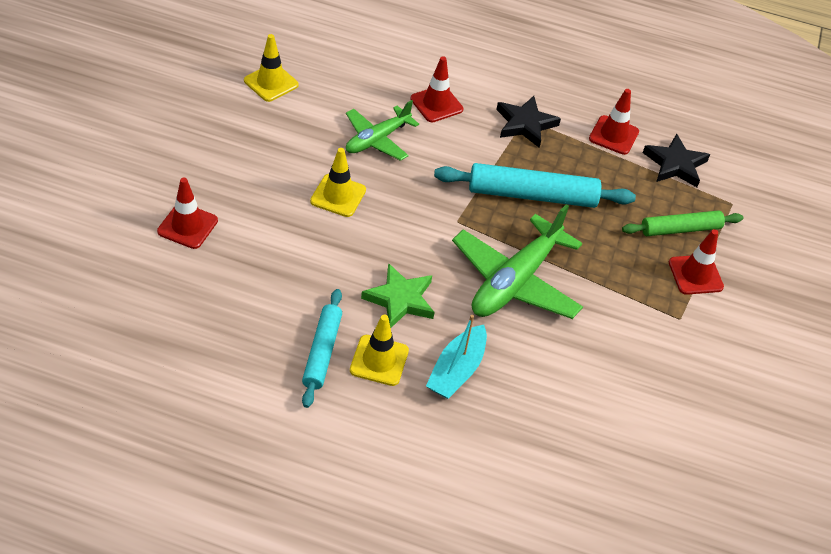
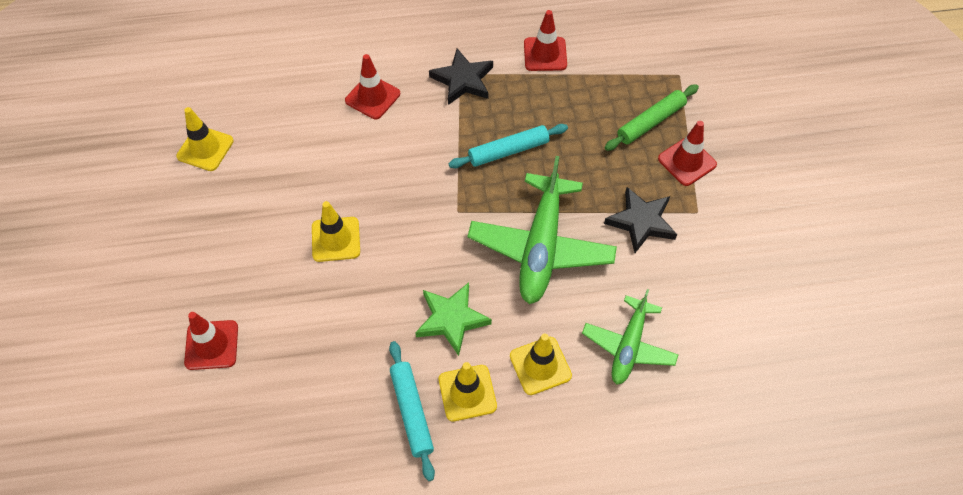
camera: 20 degrees left, 10 degrees up
green plane [346,100,419,161] -> green plane moved to [582,289,678,385]
turquoise boat [426,315,487,399] -> yellow traffic cone [510,334,572,395]
turquoise rolling pin [434,163,636,208] -> turquoise rolling pin [448,124,568,168], size x0.63
black star [643,134,710,187] -> black star moved to [604,187,677,253]

